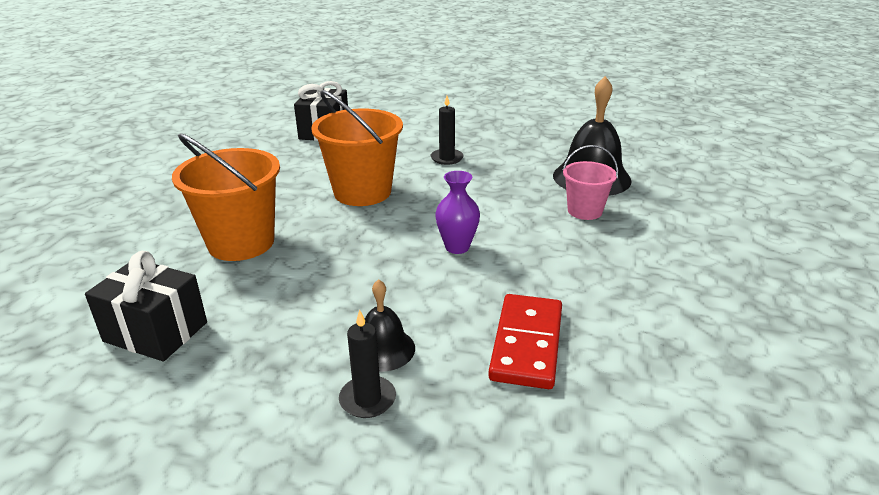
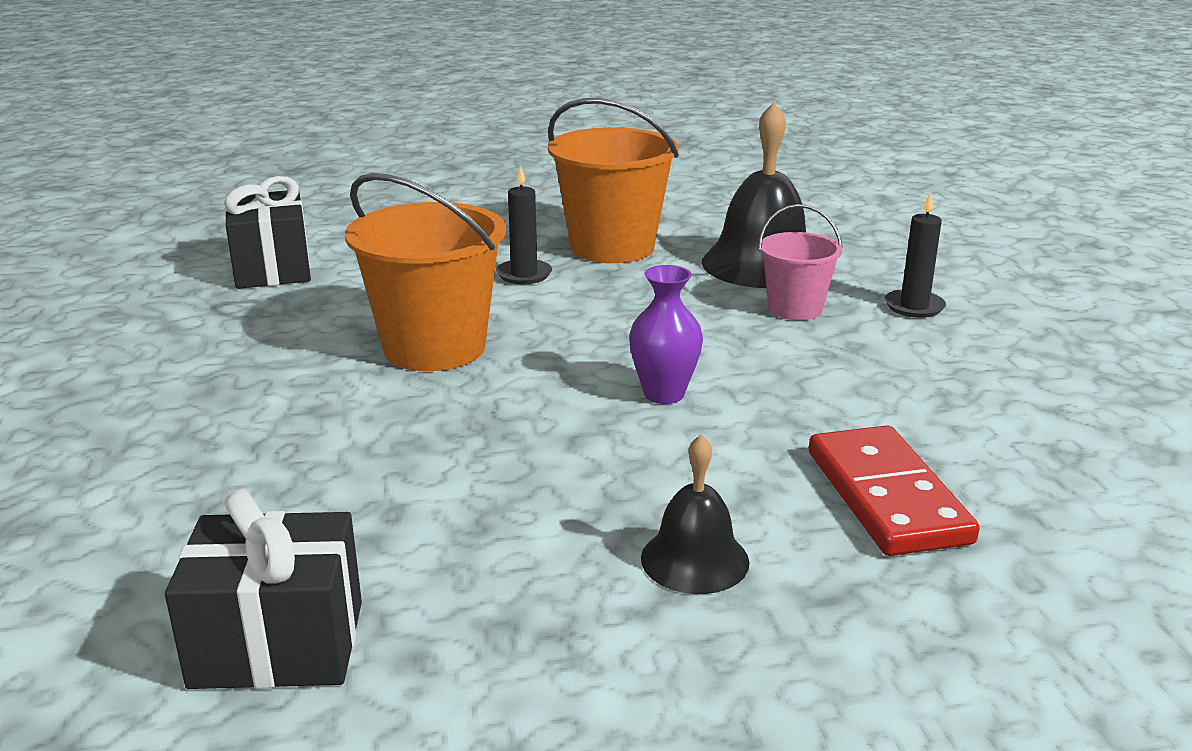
camera: 25 degrees left, 5 degrees down
orange bucket [172,134,280,261] -> orange bucket moved to [548,98,679,263]
black candle [339,310,396,418] -> black candle moved to [885,192,946,318]

